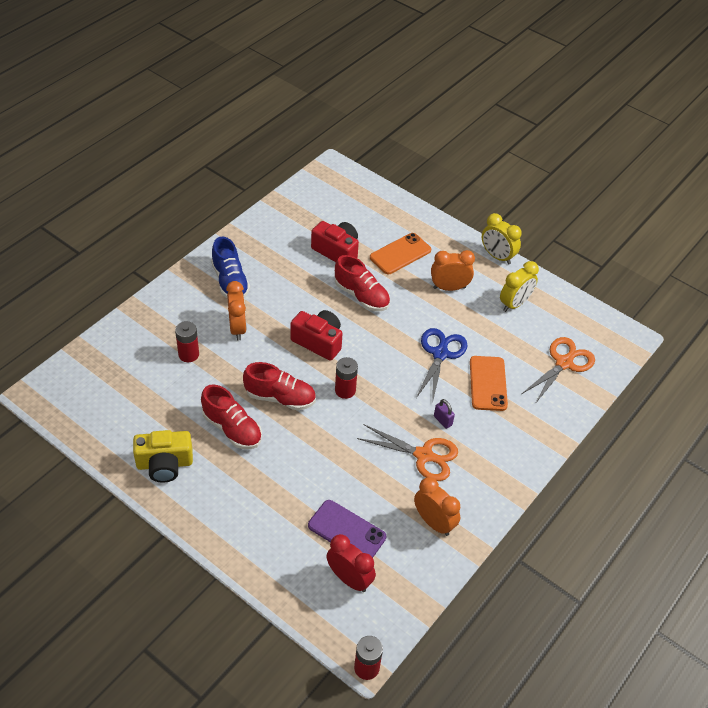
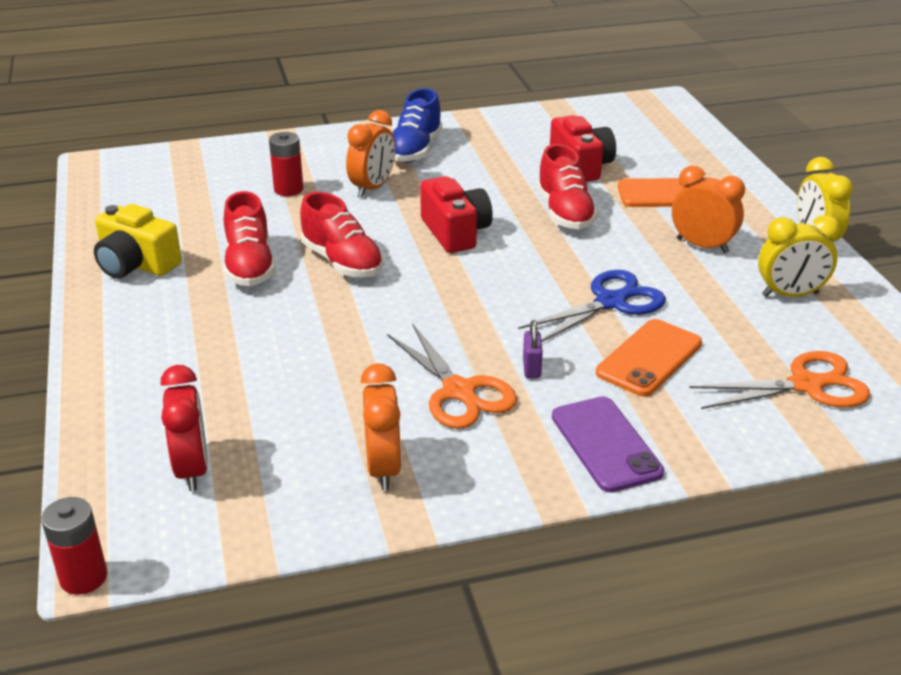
camera: 40 degrees right, 15 degrees down
purple phone [308,500,386,558] -> purple phone moved to [552,396,664,492]
red battery [335,357,358,399] -> none

